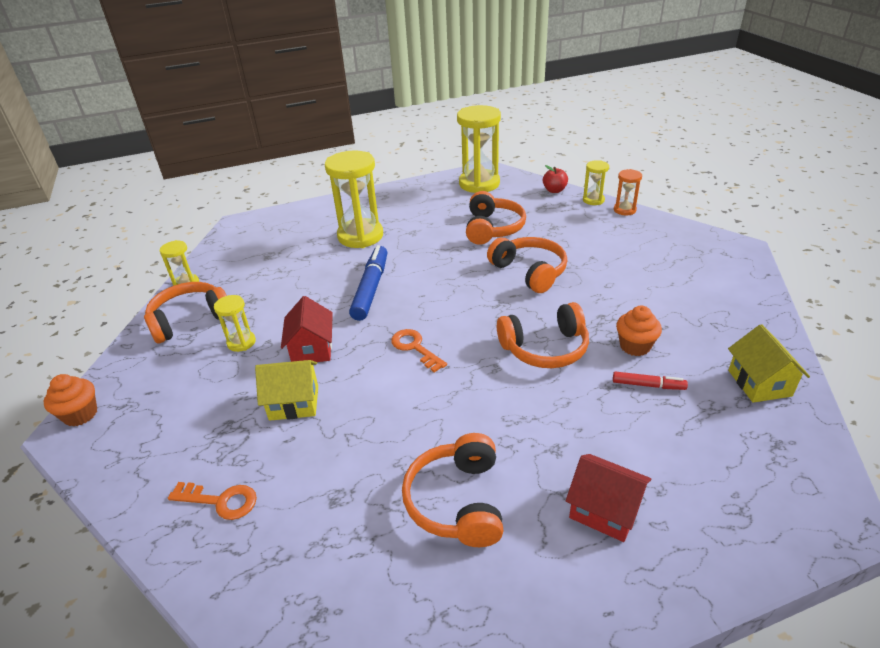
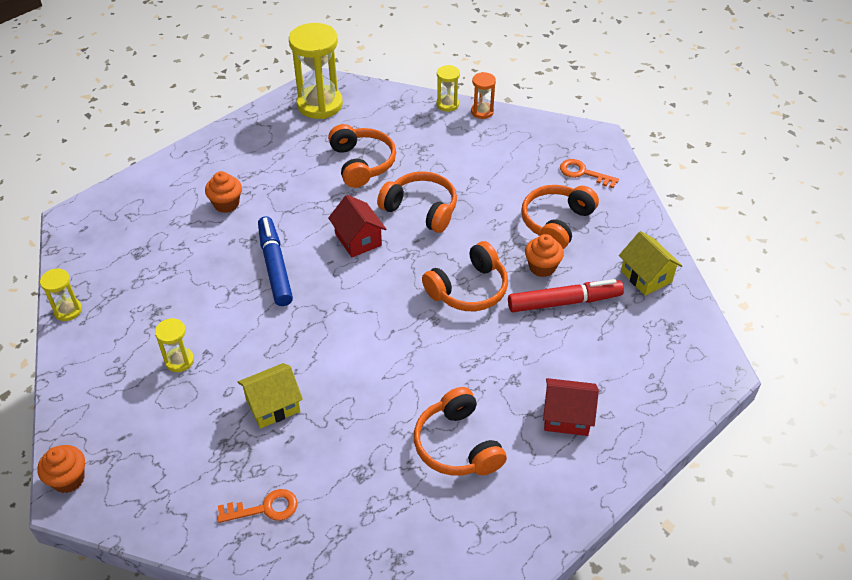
camera: 25 degrees left, 10 degrees up
orange headphones [144,282,227,343] -> orange headphones moved to [521,185,599,249]
red house [281,296,333,362] -> red house moved to [328,195,387,257]
yellow hourglass [325,150,383,248] -> orange cupcake [205,171,242,213]
orange key [391,329,447,372] -> orange key moved to [560,159,619,188]
red apple [543,165,568,193] -> none
red marker [613,372,688,390] -> red marker [508,279,624,312], size x1.91

